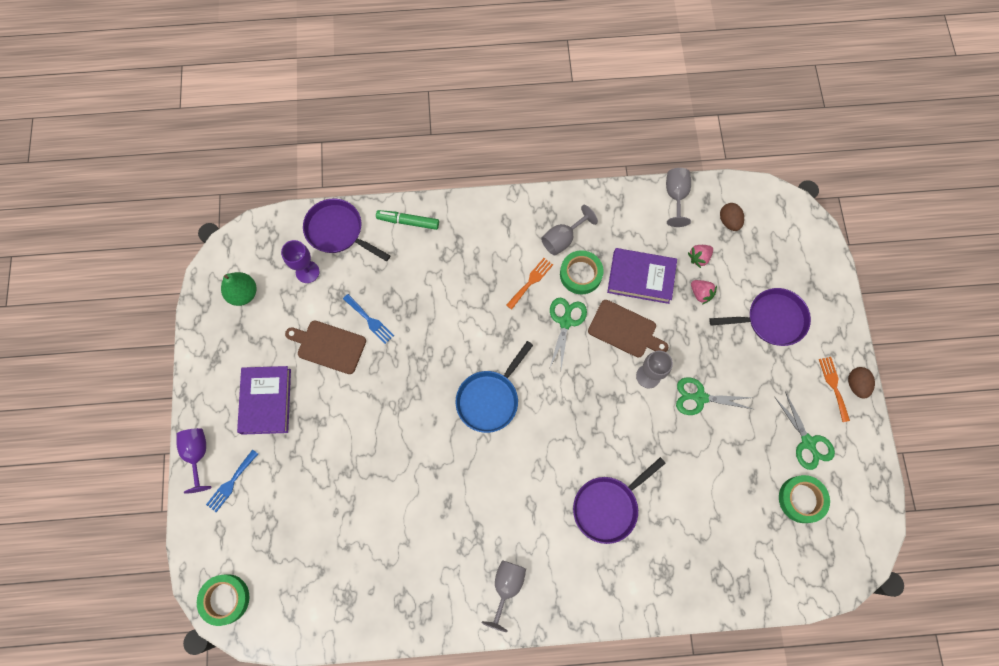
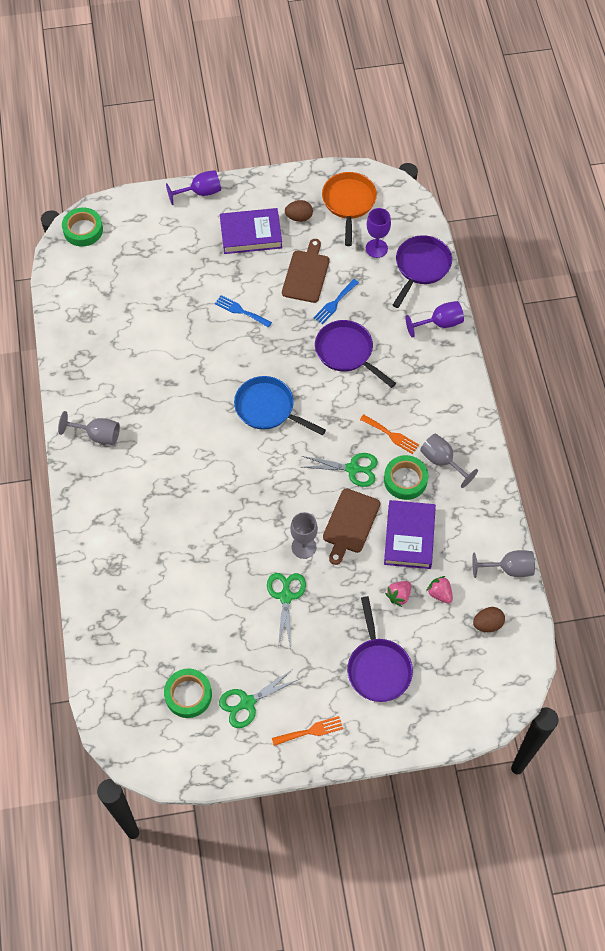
camera: 85 degrees right, 10 degrees down
blue fork [206,449,258,512] -> blue fork moved to [215,295,272,328]
green pear [221,272,256,306] -> orange pan [322,172,377,246]
green marker [376,210,439,230] -> purple goblet [406,301,464,338]
purple pan [573,457,666,544] -> purple pan moved to [315,320,396,388]
brown egg [848,367,875,399] -> brown egg moved to [285,200,313,222]

